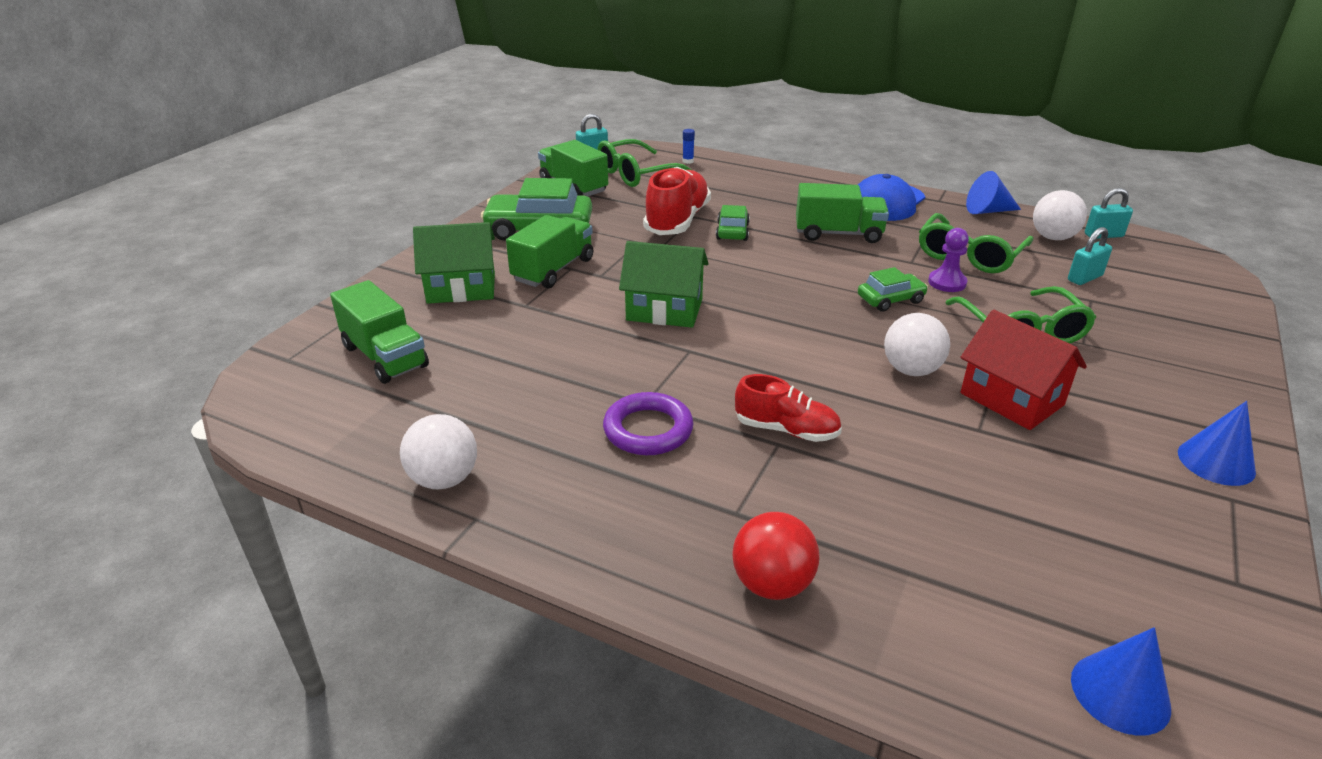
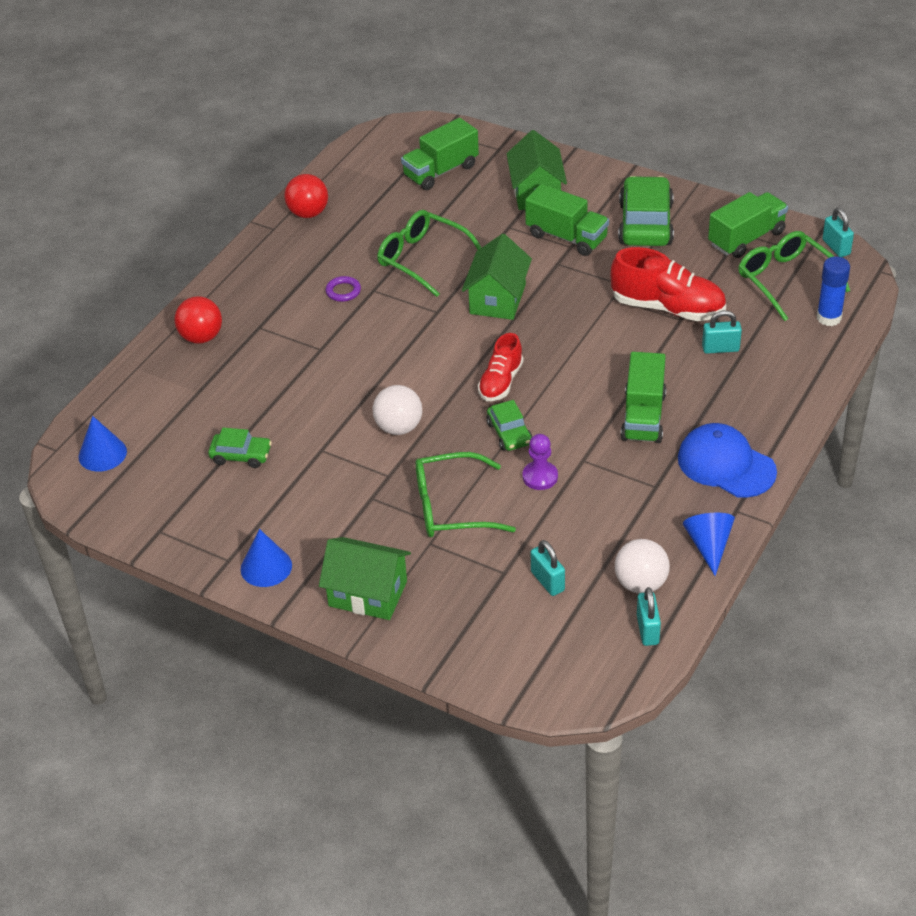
camera: 95 degrees right, 10 degrees up
white ball [400,414,477,489] -> red ball [284,174,328,218]
purple ring [603,392,694,455] -> purple ring [326,276,361,302], size x0.59
blue glue stick [683,129,695,164] -> blue glue stick [817,257,850,326], size x1.90
green car [716,205,750,241] -> green car moved to [208,428,272,468]
red shoe [735,374,842,442] -> red shoe moved to [478,333,523,401]
green glasses [919,213,1034,273] -> green glasses moved to [377,210,482,297]
red house [960,310,1087,430] -> none
none -> green house [319,537,411,620]
none -> turquoise padlock [702,310,742,354]

